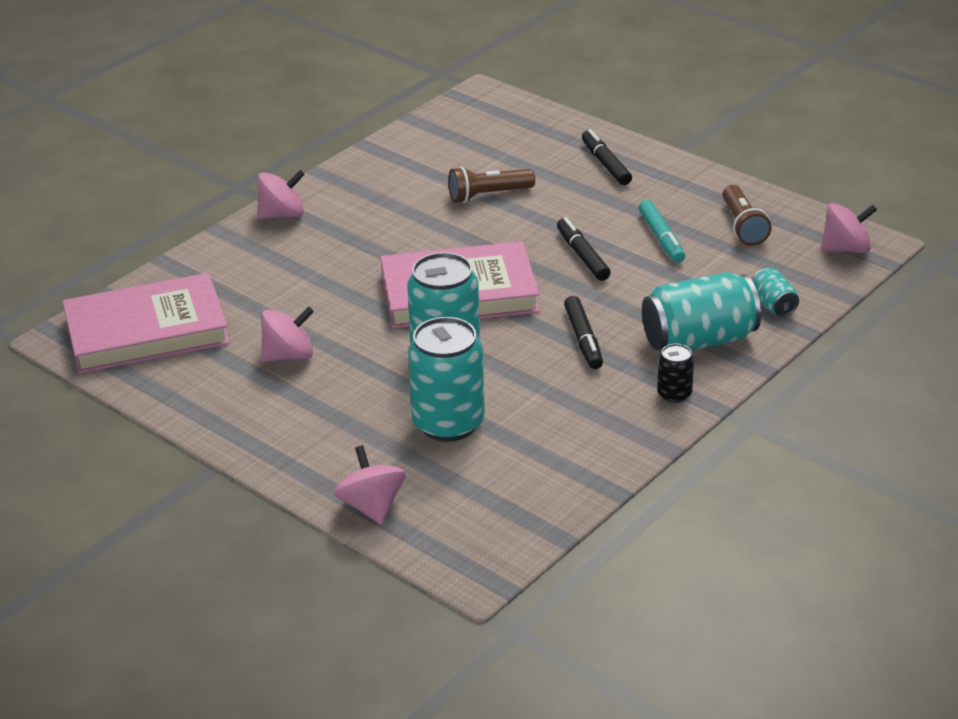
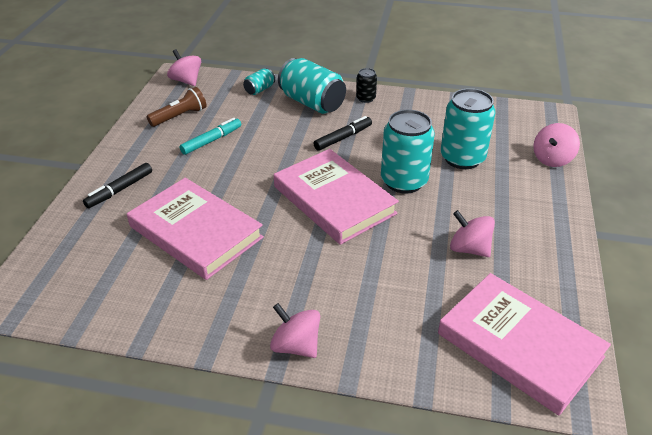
camera: 120 degrees left, 5 degrees up
brown flashlight [448,166,535,203] -> pink book [127,178,264,280]
black marker [557,217,611,281] -> none

